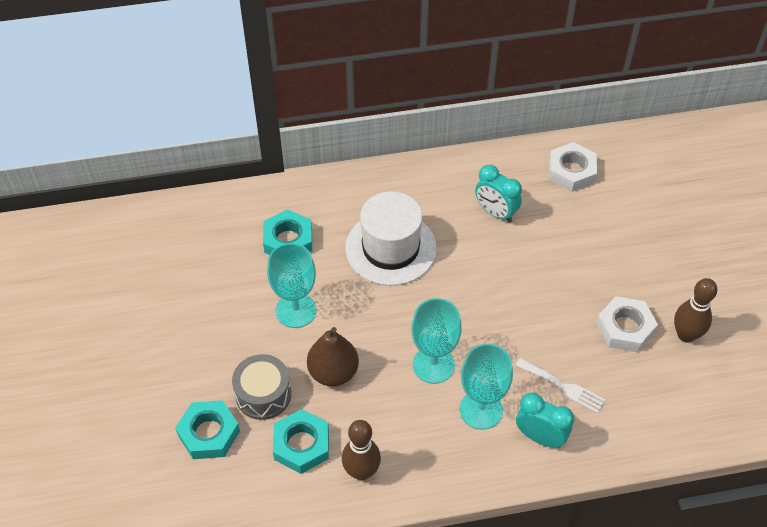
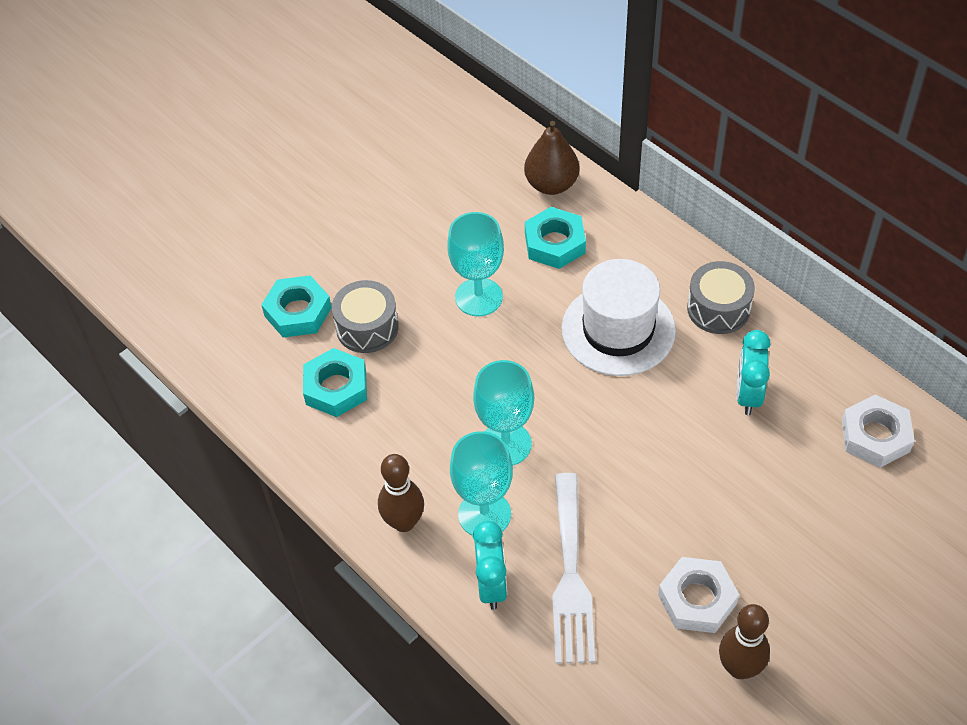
camera: 60 degrees right, 0 degrees up
brown pear [307,327,359,386] -> brown pear moved to [524,121,580,195]
brown bowling pin [342,420,381,481] -> brown bowling pin moved to [378,454,424,532]
white fork [515,358,605,414] -> white fork [552,473,595,664], size x1.72
none -> grey drum [687,261,755,334]

